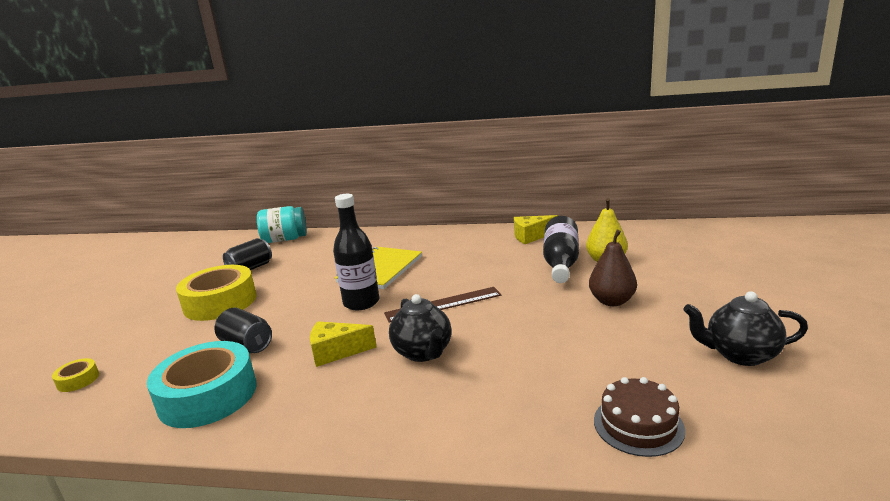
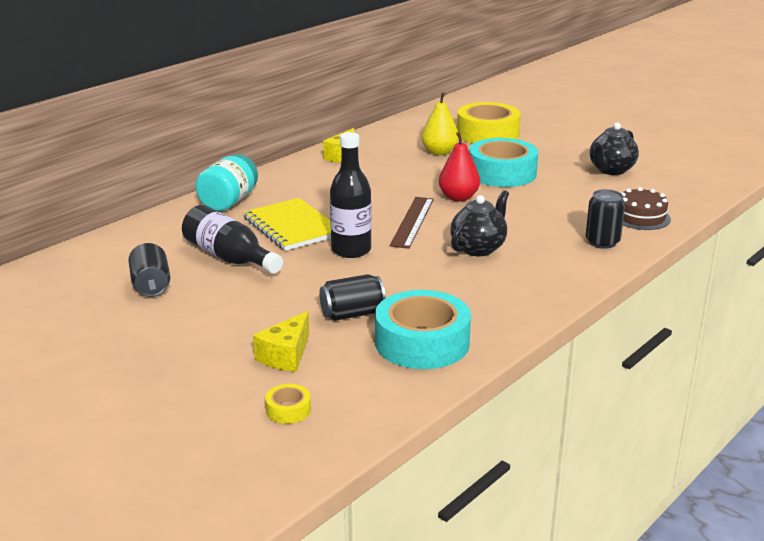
camera: 60 degrees left, 5 degrees up
yellow tape [176,265,257,321] -> yellow tape moved to [457,102,521,143]
turquoise jar [257,206,307,243] -> turquoise jar moved to [195,154,258,211]
yellow cheese [310,321,376,367] -> yellow cheese moved to [253,311,309,372]
black teapot [389,294,452,362] -> black teapot turned 60 degrees counterclockwise [450,190,509,256]
black bottle [543,216,579,283] -> black bottle moved to [182,205,283,274]
brown pear [589,230,637,306] -> turquoise tape [469,138,538,187]
none -> red pear [439,132,480,201]
none -> black can [586,189,625,249]

